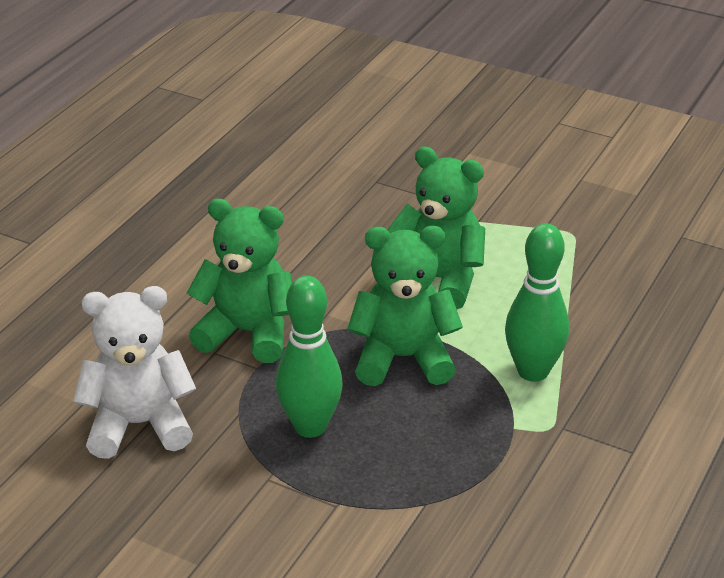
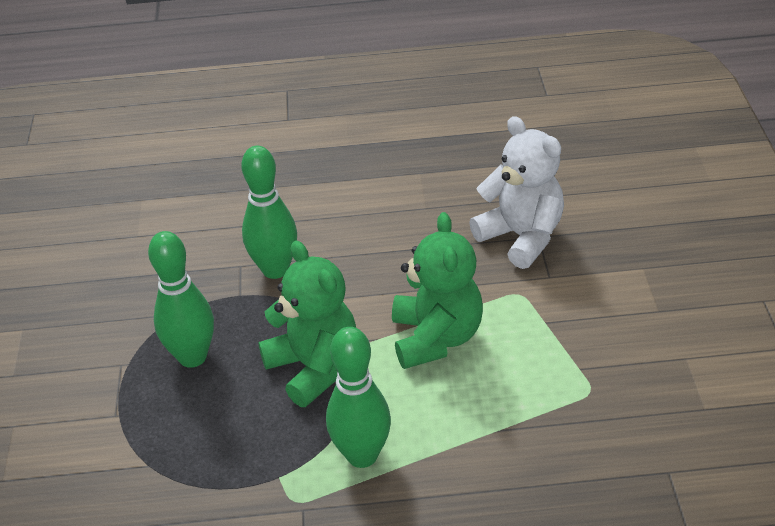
camera: 60 degrees right, 5 degrees up
white teddy bear [73,286,196,459] -> white teddy bear moved to [469,116,564,269]
green teddy bear [187,199,292,363] -> green bowling pin [241,146,297,279]

